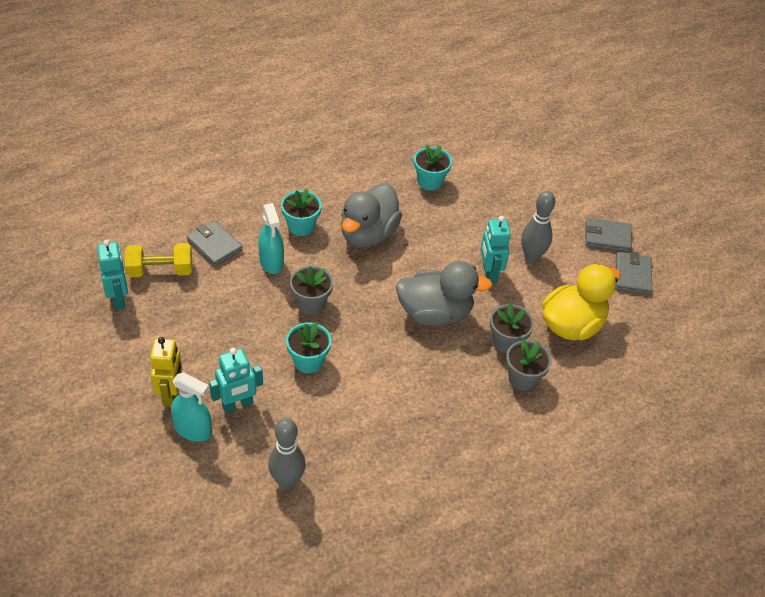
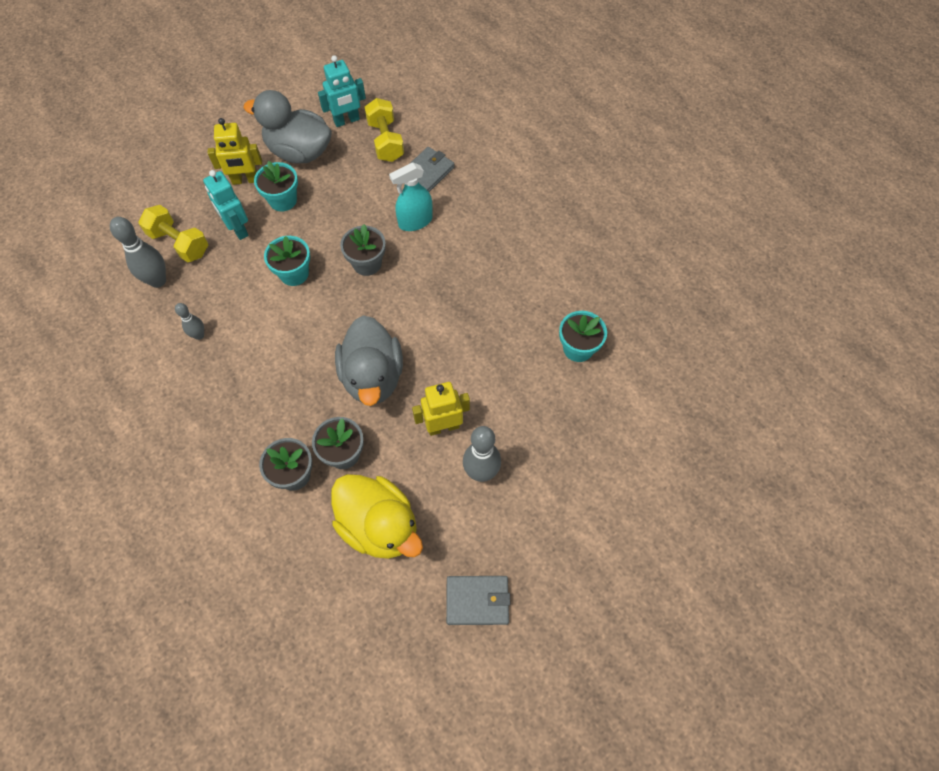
camera: 85 degrees right, 15 degrees up
turquoise spray bottle [171,372,212,442] -> none
turquoise flower pot [281,189,322,236] -> turquoise flower pot moved to [254,161,298,211]
grey duck [341,183,402,247] -> grey duck moved to [243,90,332,164]
turquoise robot [480,216,511,283] -> yellow robot [412,382,470,436]
grey wallet [585,218,632,252] -> none
none -> yellow dumbbell [139,205,208,262]
none -> grey bowling pin [175,303,204,340]

